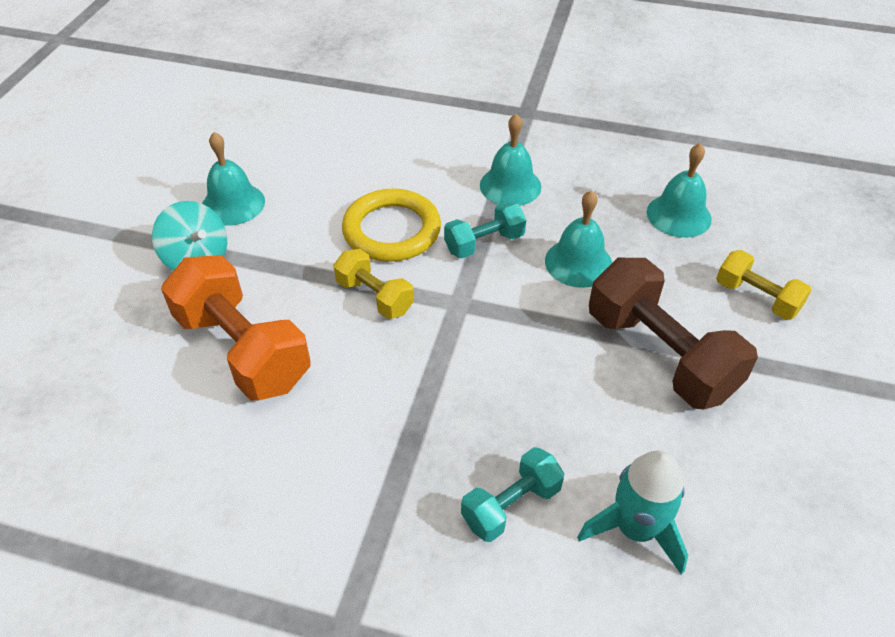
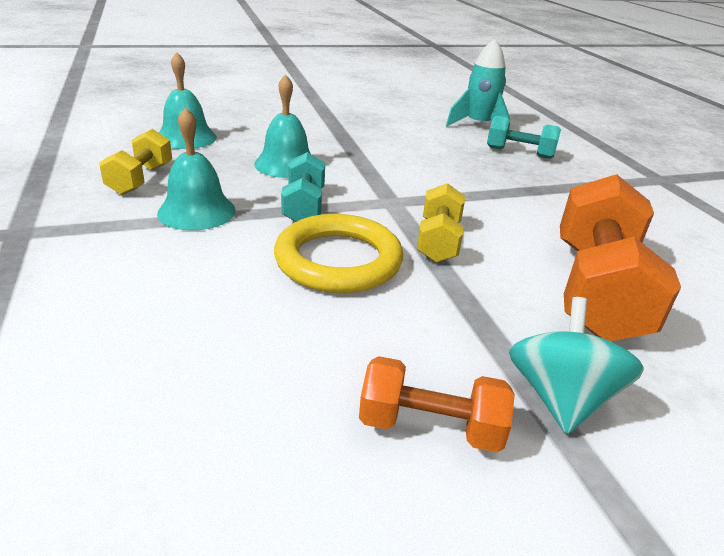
camera: 125 degrees left, 15 degrees down
turquoise bell [202,132,265,226] -> orange dumbbell [359,356,515,453]
turquoise dumbbell [444,201,526,258] -> turquoise dumbbell turned 60 degrees clockwise [281,152,325,222]
brown dumbbell [589,258,758,409] -> none
yellow dumbbell [716,250,812,320] -> yellow dumbbell moved to [99,129,172,195]

